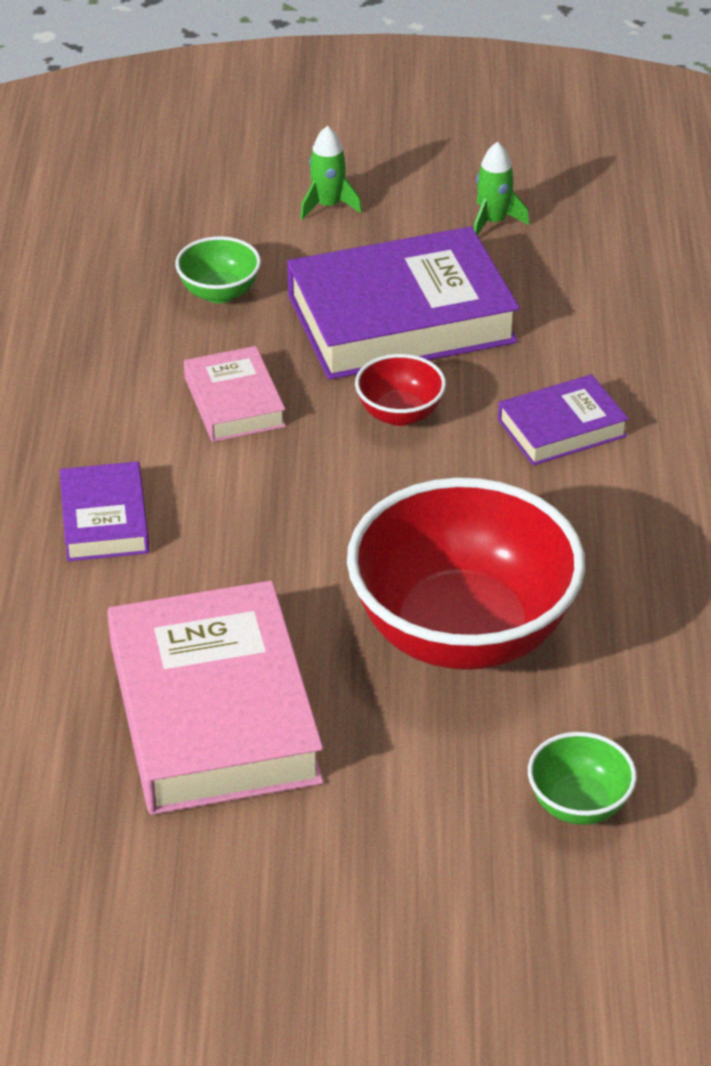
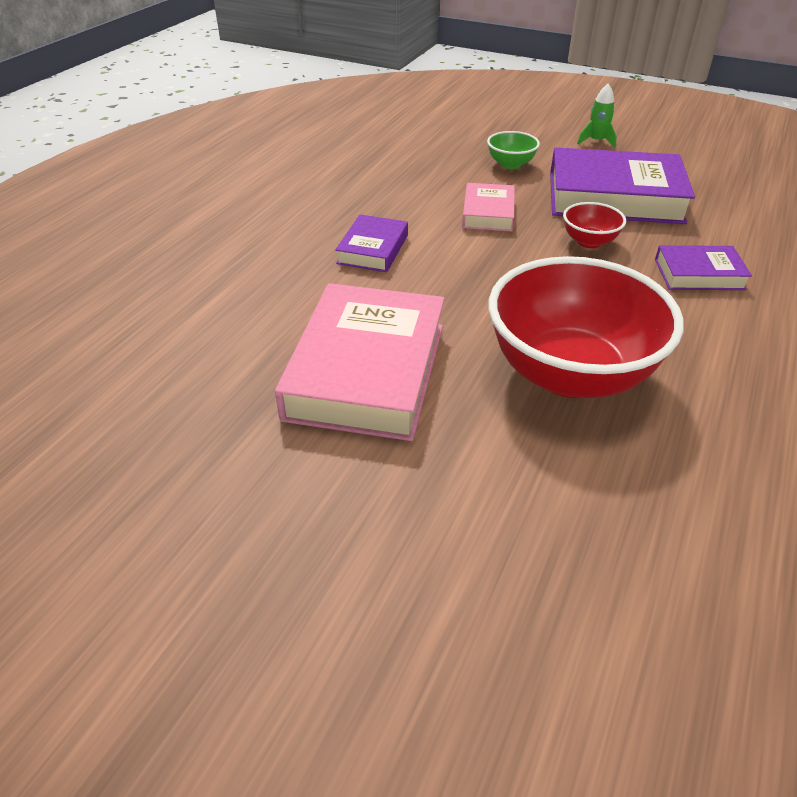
camera: 25 degrees right, 0 degrees up
green rocket [474,142,529,236] -> none
green bowl [528,732,637,825] -> none

